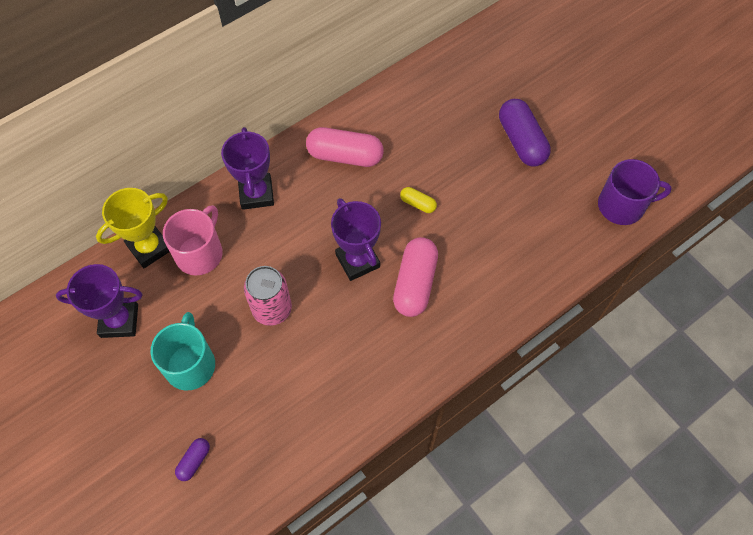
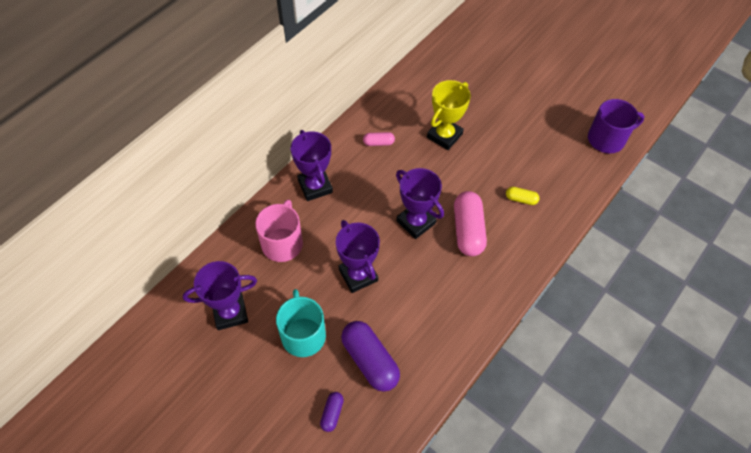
camera: 15 degrees left, 5 degrees down
yellow trophy [96,188,170,268] -> yellow trophy moved to [427,80,471,150]
pink can [244,266,292,326] -> purple trophy [336,220,380,293]
pink capsule [306,127,384,167] -> pink capsule [363,132,395,146], size x0.49
yellow capsule [400,187,437,213] -> yellow capsule moved to [506,187,539,205]
purple capsule [499,99,551,167] -> purple capsule moved to [341,321,400,392]

